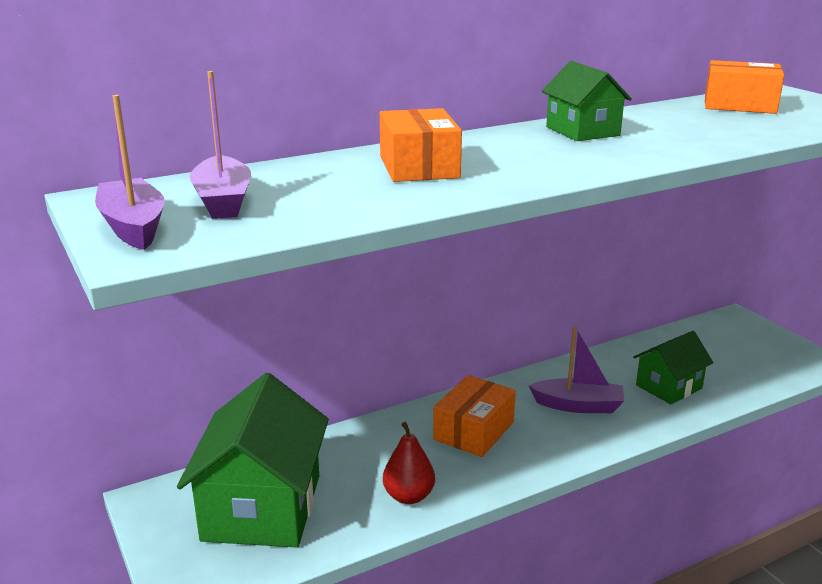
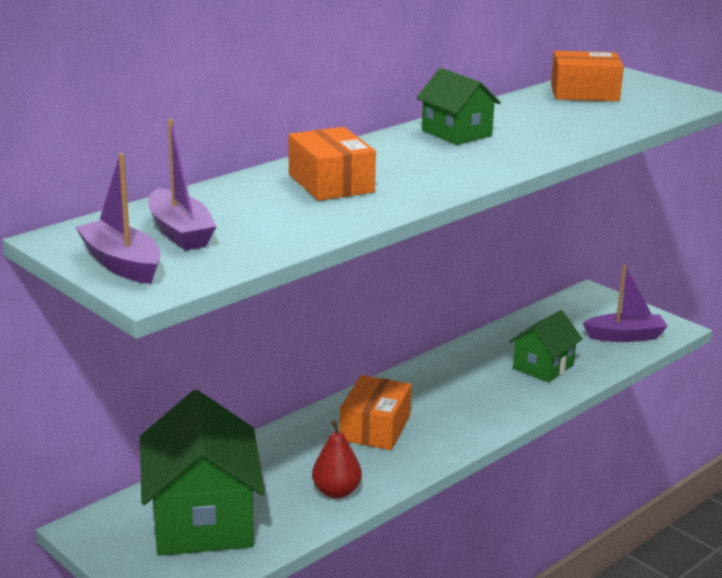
camera: 15 degrees left, 0 degrees up
purple boat [528,326,624,413] -> purple boat moved to [583,265,668,342]

